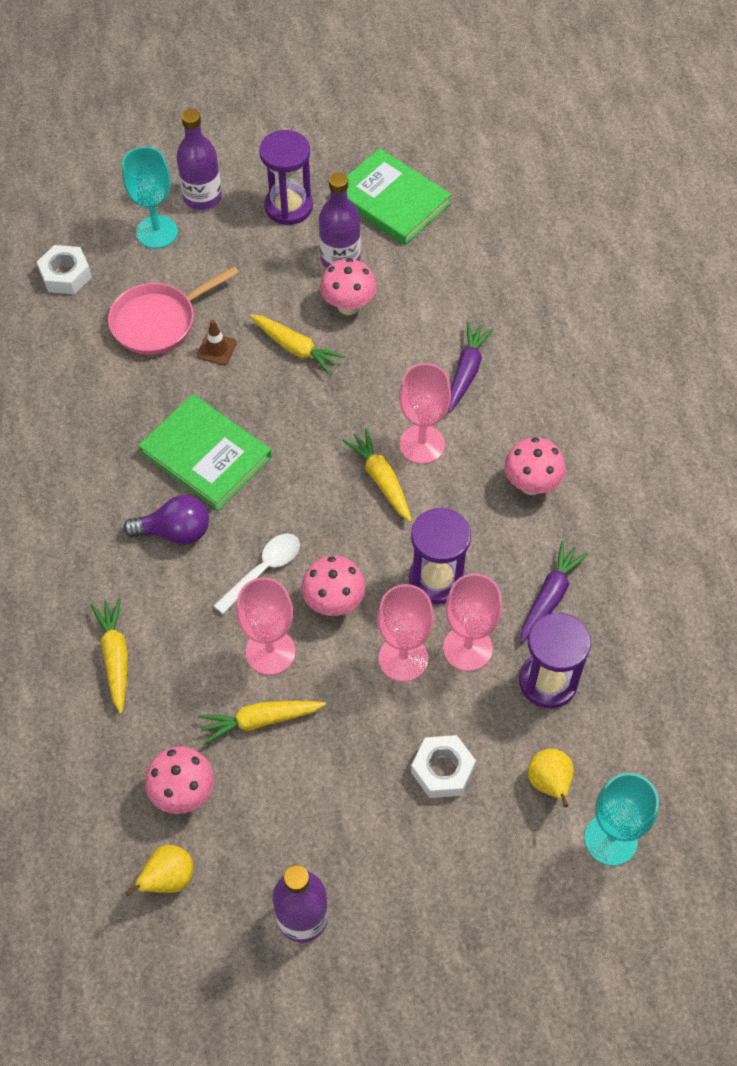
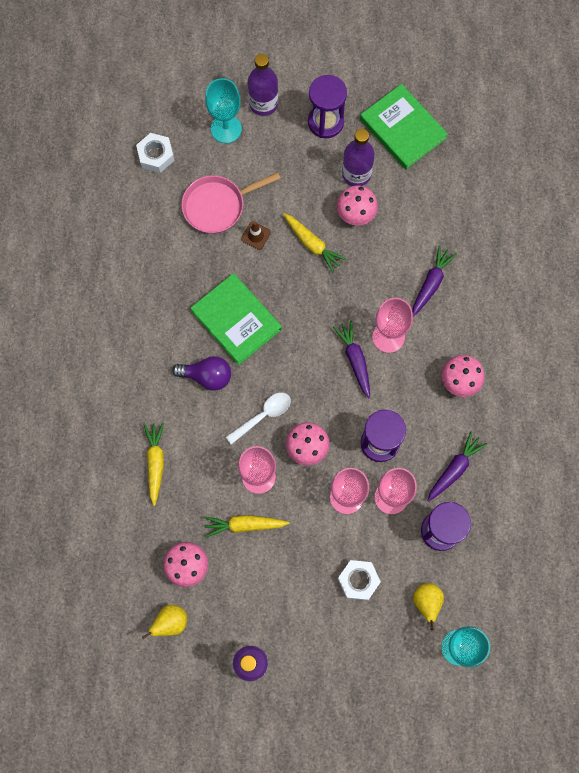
camera: 10 degrees right, 15 degrees up
yellow carrot [342,428,412,522] -> purple carrot [333,321,370,398]

